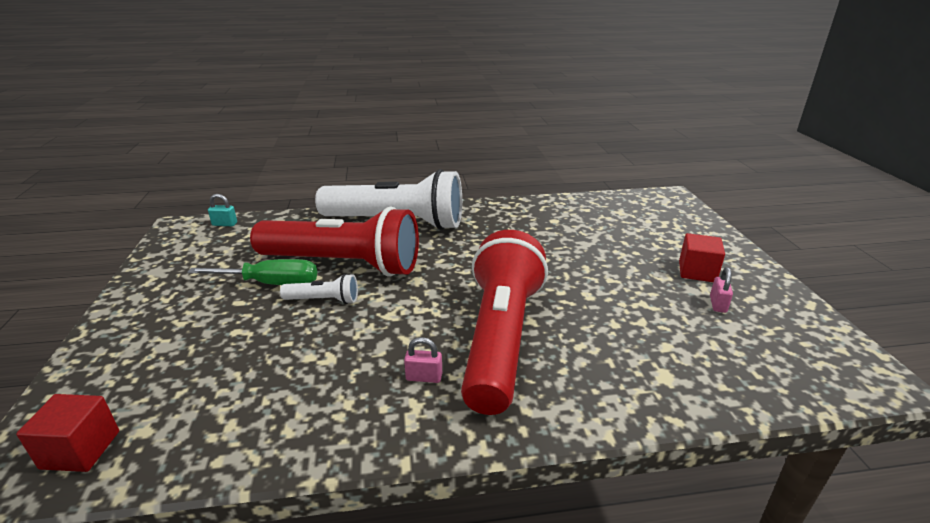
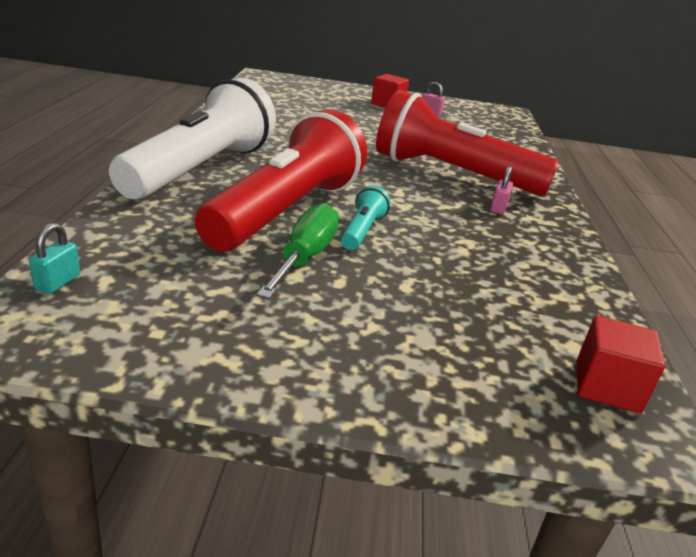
camera: 80 degrees left, 0 degrees up
white flashlight [280,274,358,304] -> turquoise flashlight [341,186,390,250]

